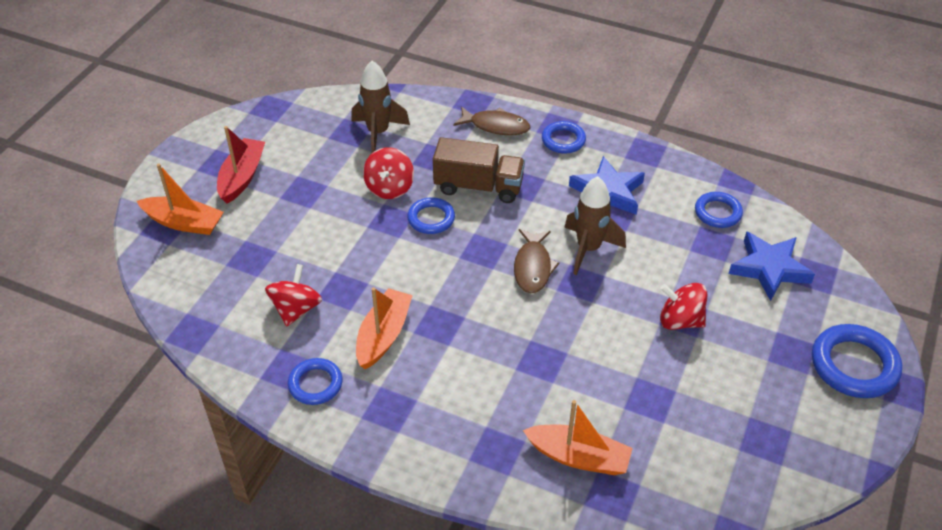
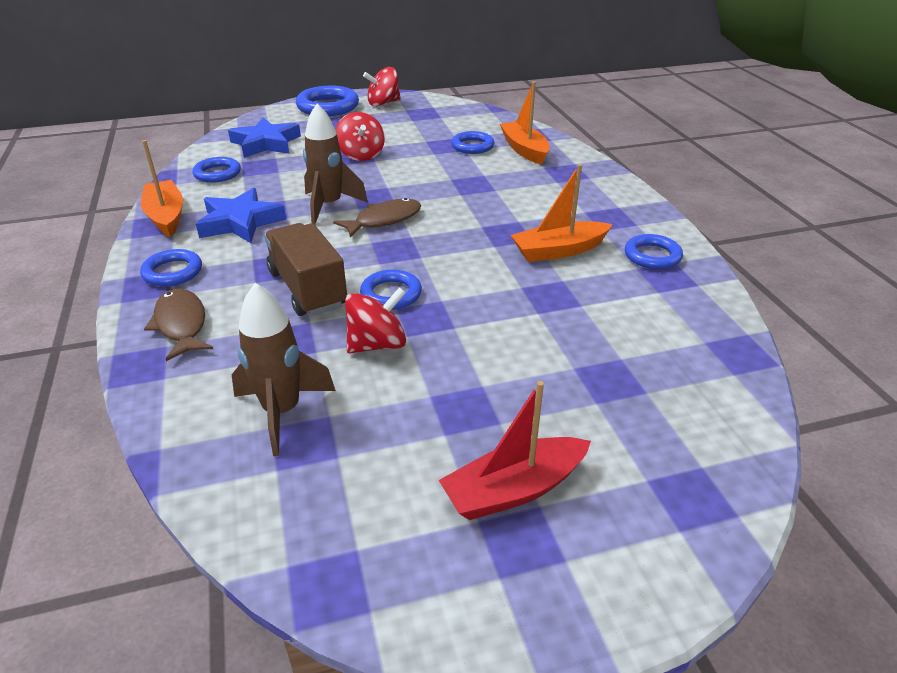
camera: 130 degrees left, 10 degrees down
orange boat [137,164,224,235] -> orange boat moved to [141,140,183,237]
red spinning top [265,264,322,326] -> red spinning top moved to [363,67,401,106]
none -> blue ring [451,131,494,154]

